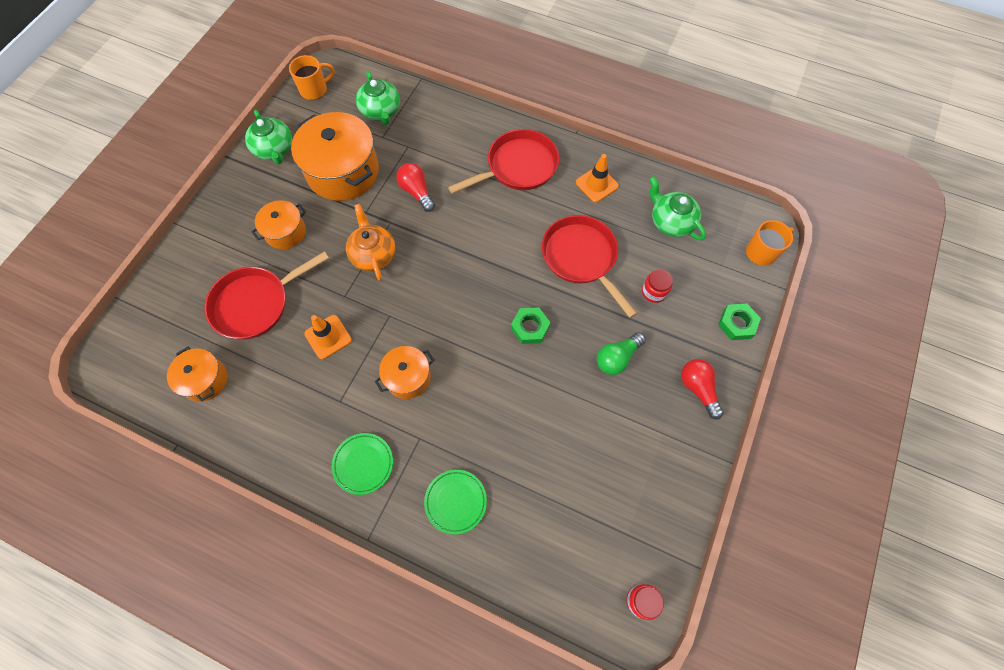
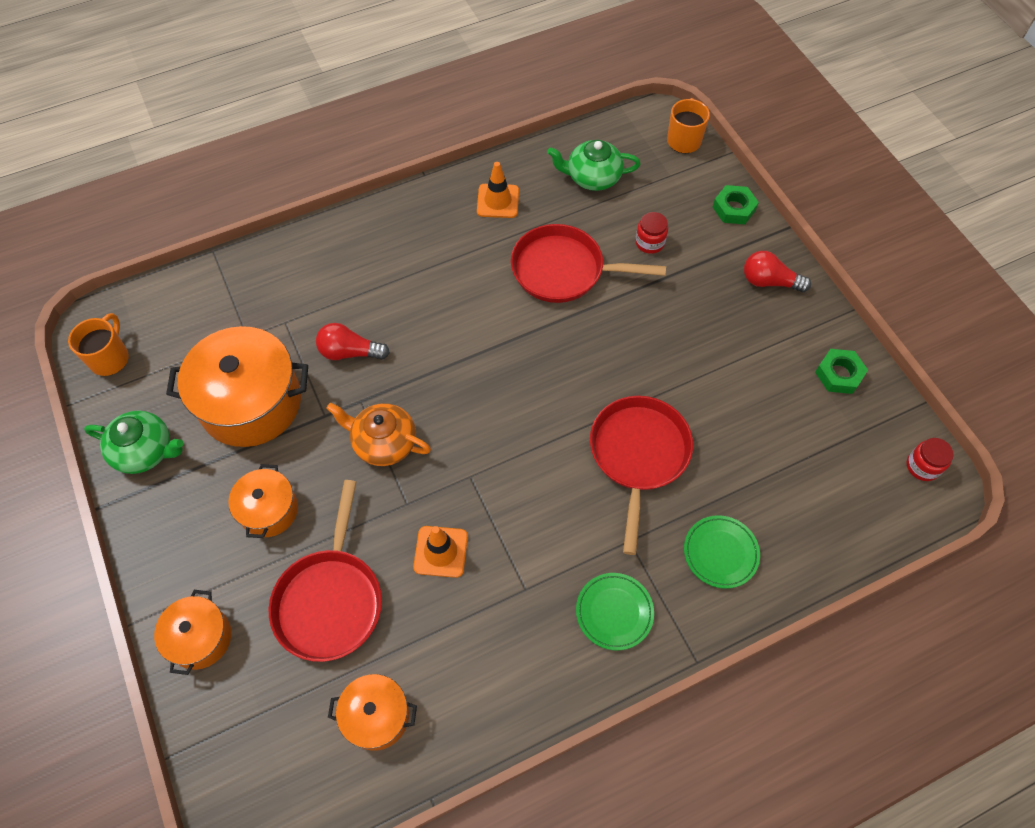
camera: 50 degrees left, 5 degrees down
green teapot [356,71,400,125] -> none
orange pot [375,346,434,399] -> orange pot moved to [154,590,231,675]
red pan [448,129,559,194] -> red pan moved to [590,396,693,555]
green nut [511,307,550,344] -> green nut moved to [815,349,868,394]
green light bulb [597,332,646,375] -> none

